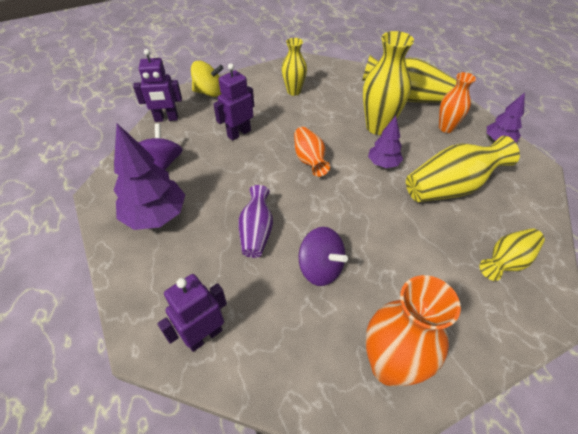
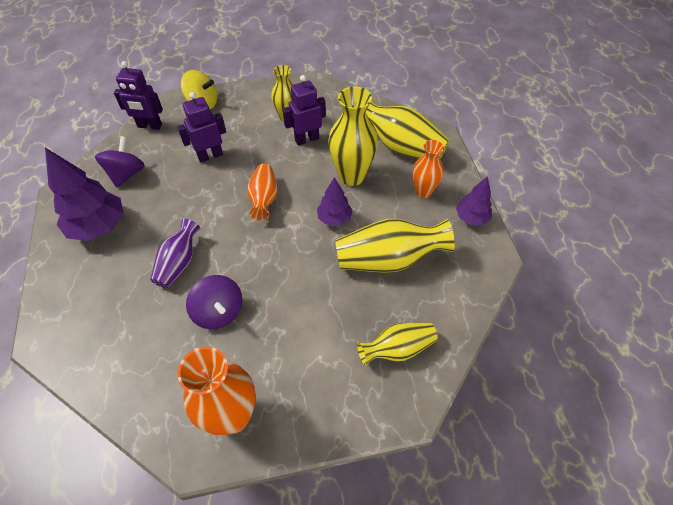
camera: 15 degrees right, 5 degrees up
purple robot [157,274,227,352] -> purple robot moved to [283,75,326,145]

